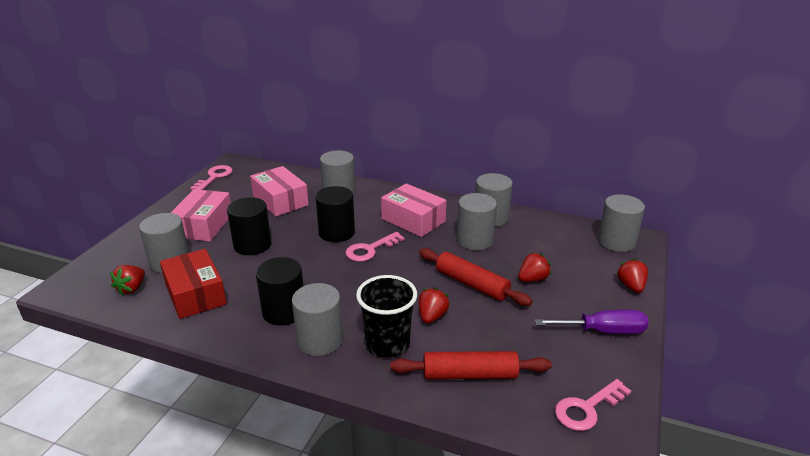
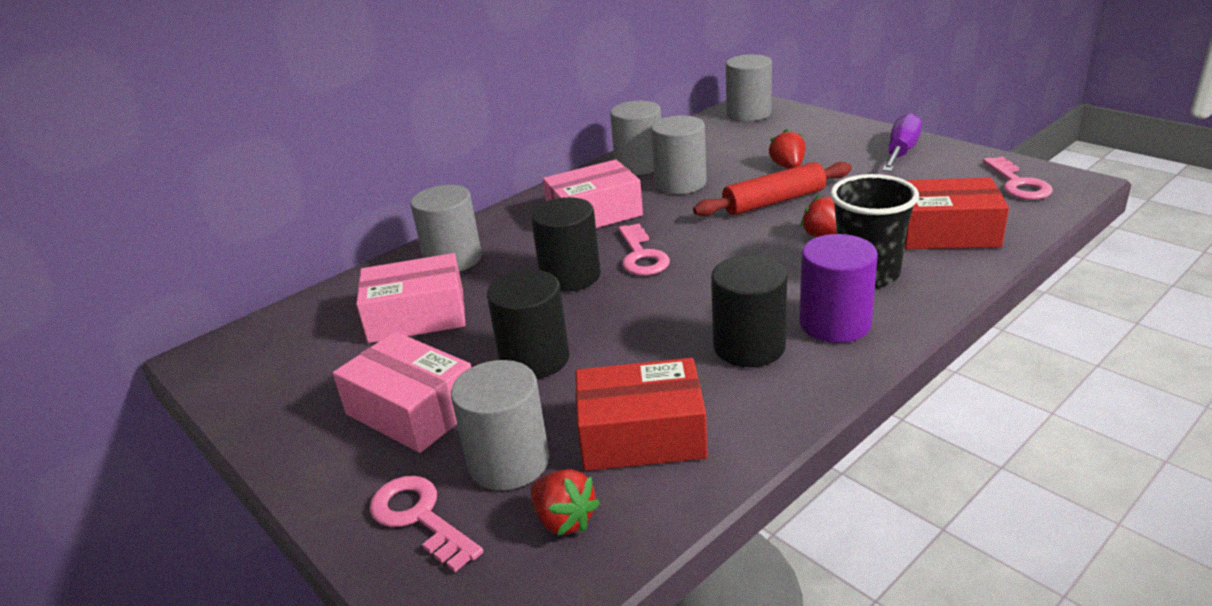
camera: 60 degrees left, 0 degrees up
pink key [190,165,232,190] -> pink key moved to [369,476,483,572]
grey cylinder [292,283,343,356] -> purple cylinder [799,234,878,343]
red rolling pin [390,351,552,379] -> red box [905,177,1009,249]
red strawberry [617,258,648,293] -> none

